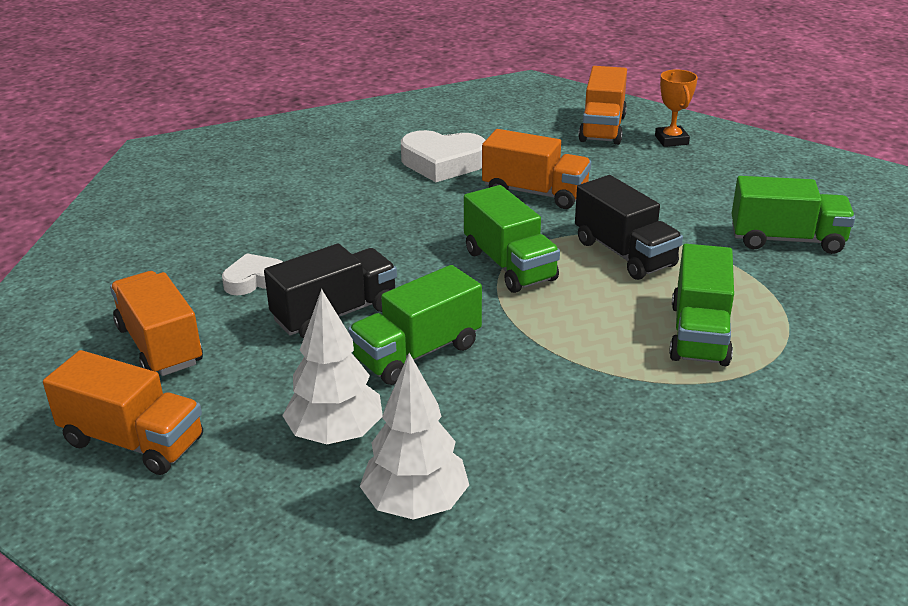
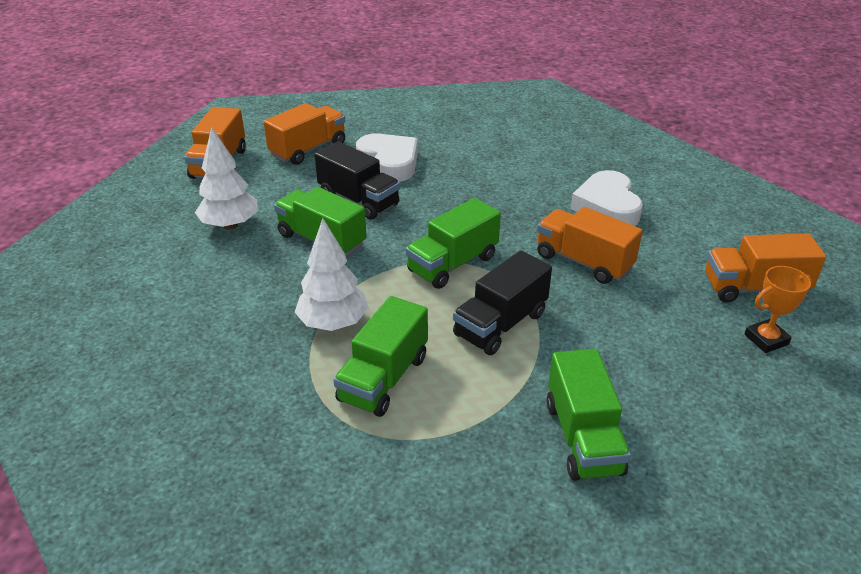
camera: 75 degrees right, 5 degrees up
white heart [222,253,283,295] -> white heart [356,134,418,182], size x1.66
white tree [360,353,469,520] -> white tree moved to [295,218,369,331]
orange truck [482,129,591,209] -> orange truck turned 120 degrees clockwise [537,207,643,284]
green truck [669,244,734,366] -> green truck turned 60 degrees counterclockwise [333,296,428,417]

